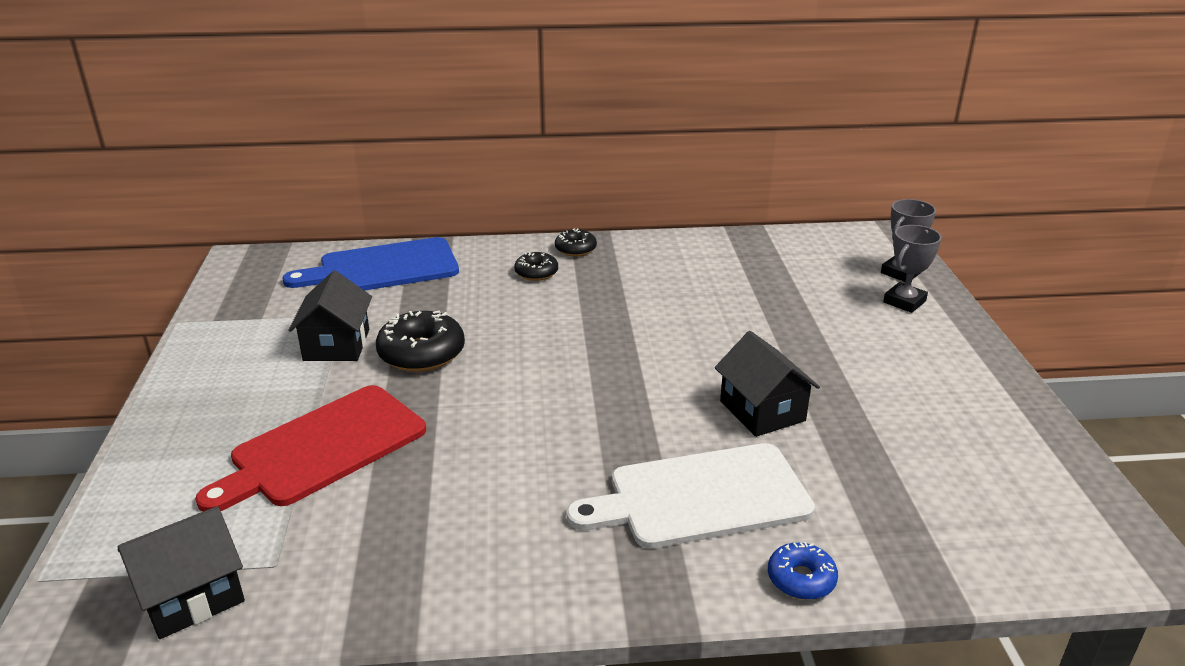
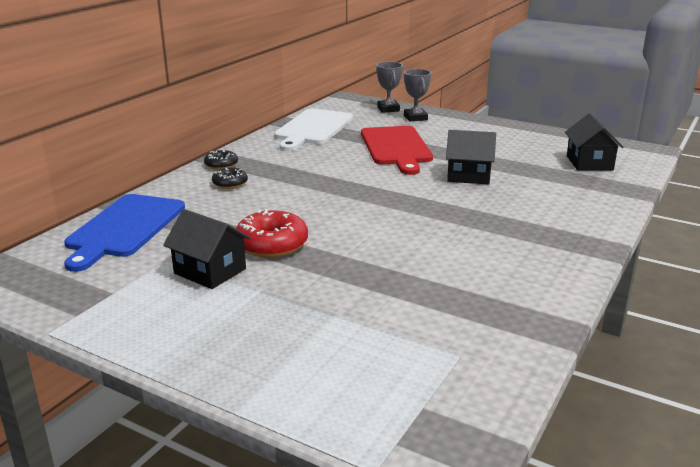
camera: 55 degrees left, 5 degrees down
black house [118,506,245,639] -> black house moved to [565,113,623,171]
red cutting board [195,385,426,512] -> red cutting board moved to [361,126,433,175]
black donut [376,310,465,372] -> red donut [236,209,308,258]
white cutting board [567,443,815,549] -> white cutting board moved to [274,109,353,151]
blue donut [768,542,838,600] -> none

